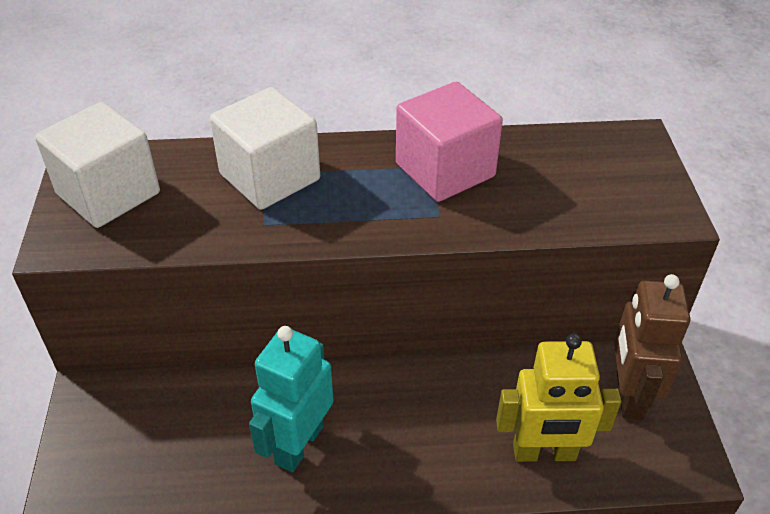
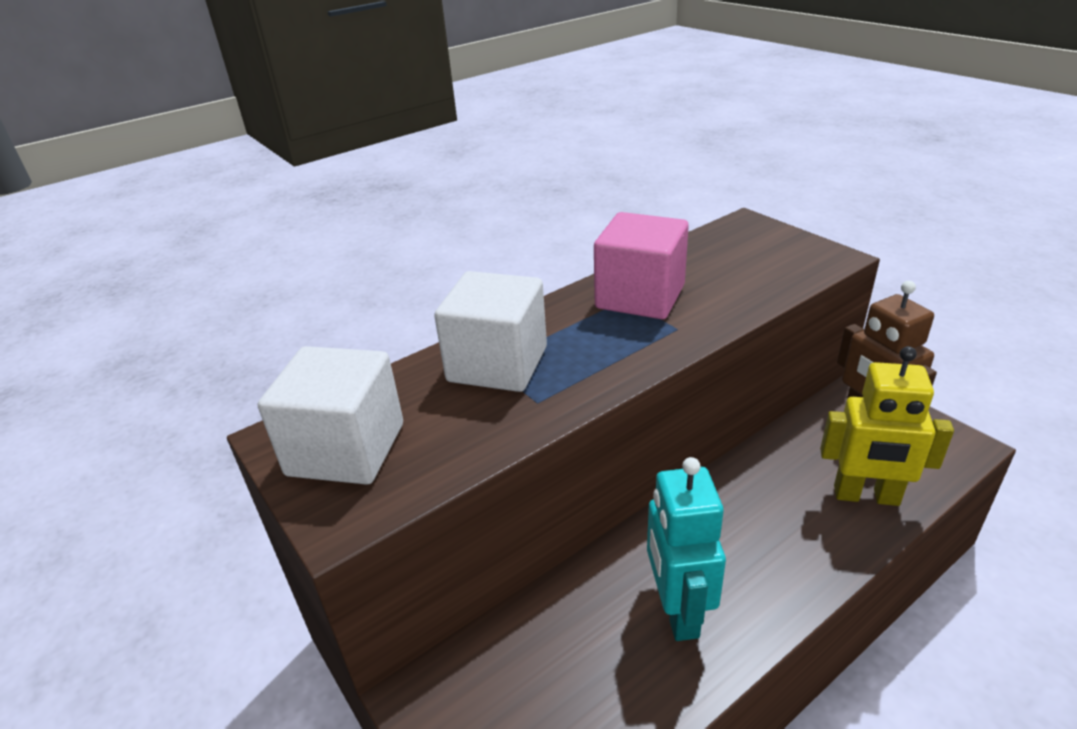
camera: 30 degrees left, 10 degrees down
yellow robot [496,333,621,462] -> yellow robot turned 45 degrees clockwise [820,346,954,506]

